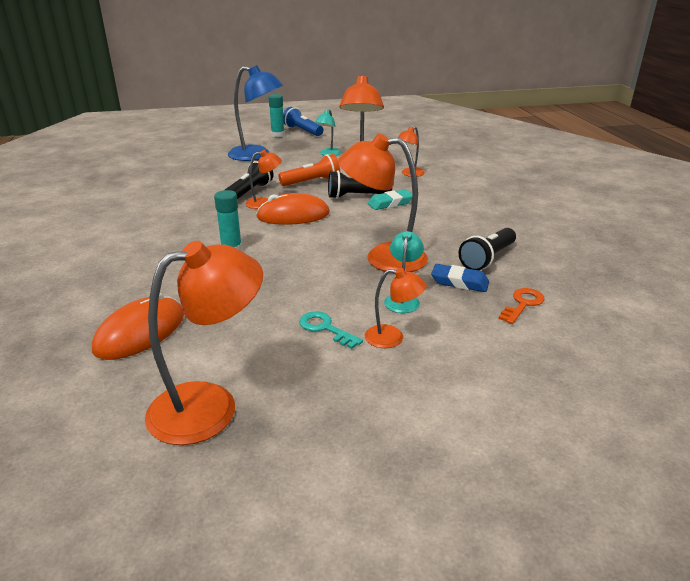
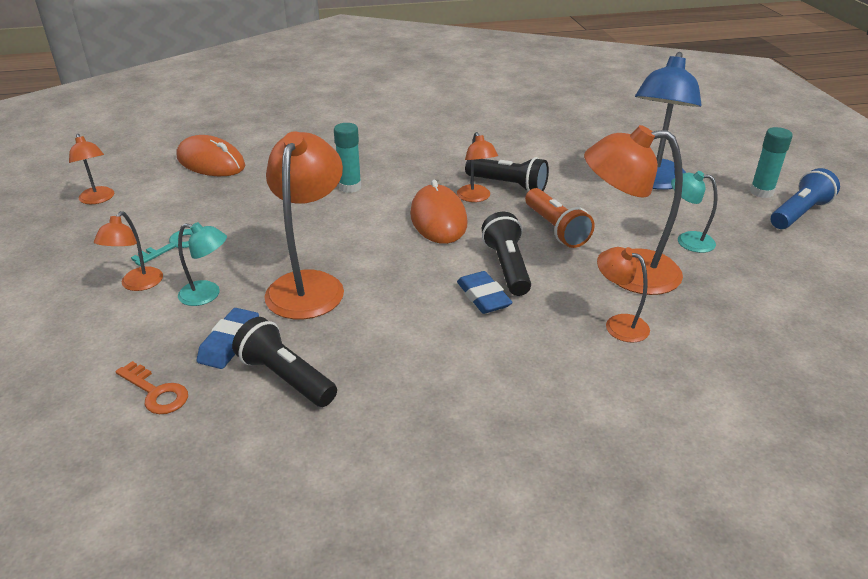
camera: 90 degrees right, 5 degrees up
orange lamp [145,241,263,445] -> orange lamp [69,134,114,204], size x0.52
turquoise eraser [368,189,412,210] -> blue eraser [457,271,513,314]

